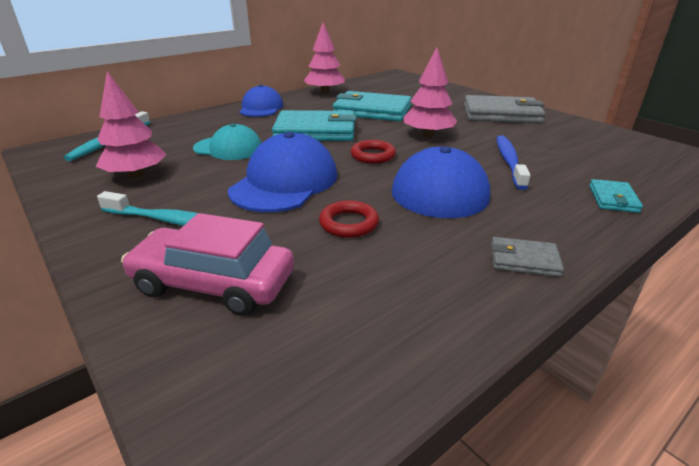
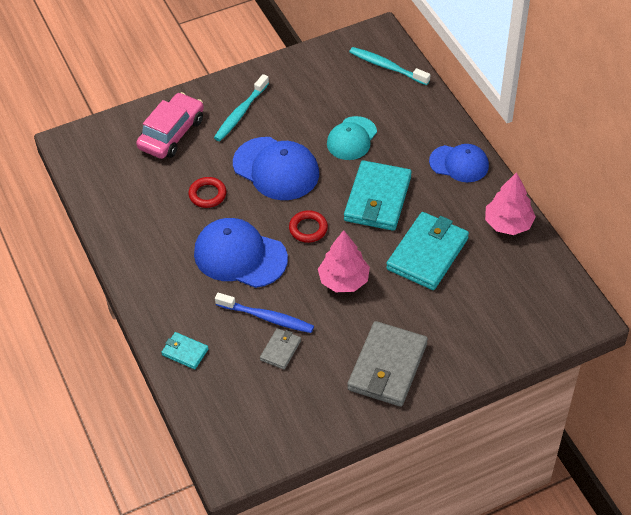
camera: 105 degrees right, 20 degrees up
pink tree [96,71,167,178] -> none
grey wallet [491,237,564,277] -> grey wallet moved to [260,328,301,370]

